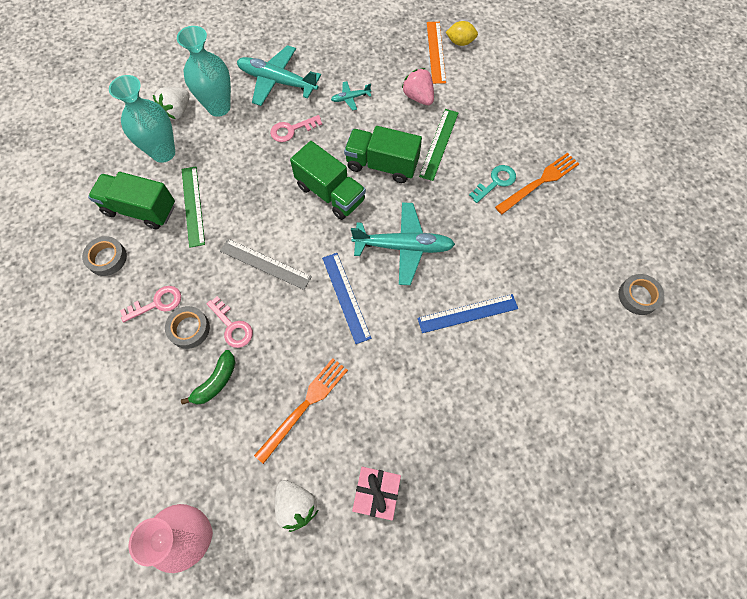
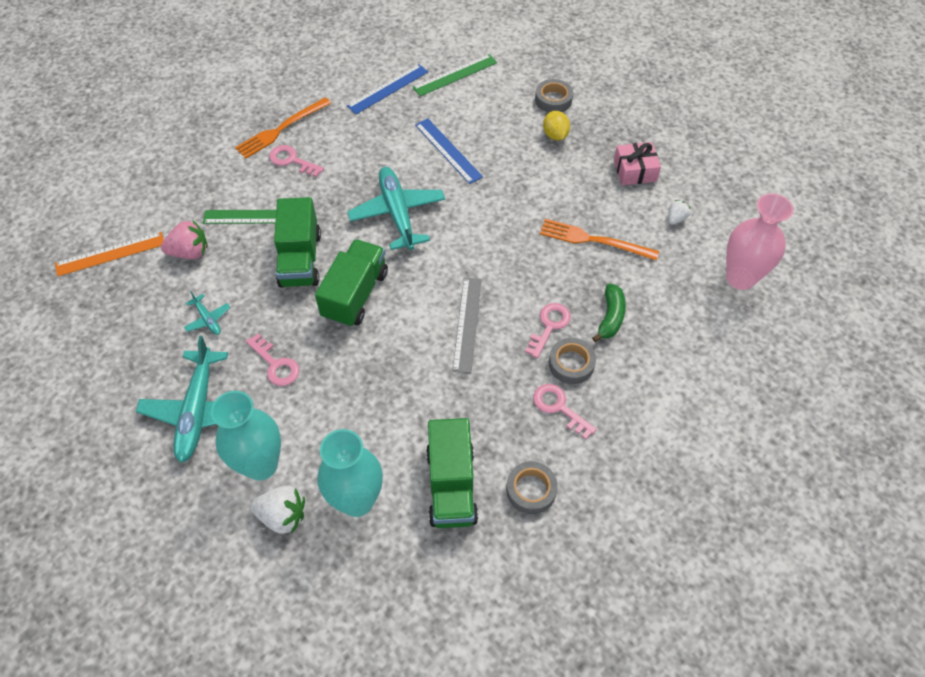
camera: 110 degrees left, 10 degrees down
green banana [181,350,235,405] -> green banana turned 90 degrees clockwise [592,283,626,342]
green ruler [182,166,205,248] -> green ruler moved to [413,54,497,96]
white strawberry [275,480,318,532] -> white strawberry [668,200,691,225], size x0.58
blue ruler [322,253,371,344] -> blue ruler moved to [347,64,428,114]
pink strawberry [402,68,434,105] -> pink strawberry turned 135 degrees counterclockwise [161,221,208,259]
yellow lemon [446,21,478,46] -> yellow lemon moved to [543,111,570,140]
turquoise key [469,165,516,203] -> pink key [269,145,324,177]
orange fork [495,153,579,214] -> orange fork turned 75 degrees counterclockwise [235,97,331,158]
grey tape [618,274,664,315] -> grey tape moved to [535,79,573,112]

